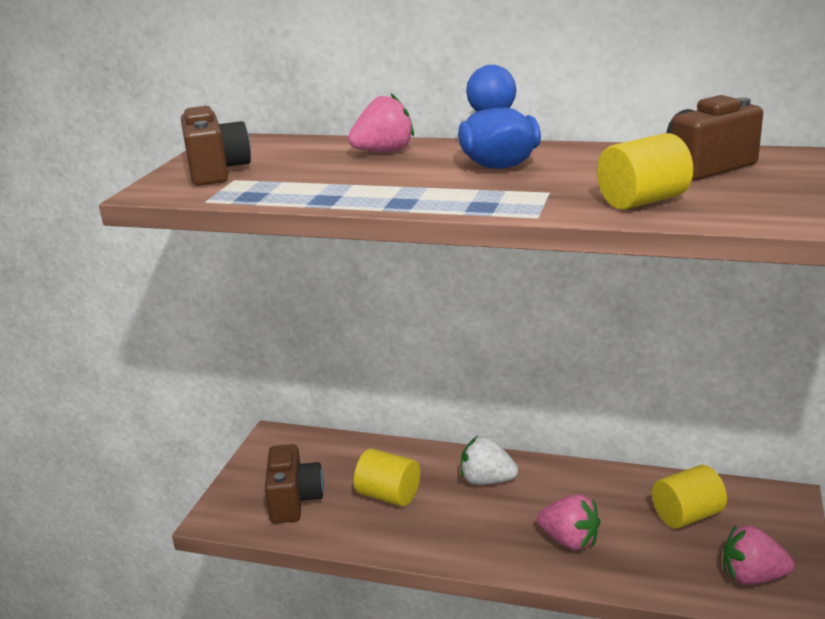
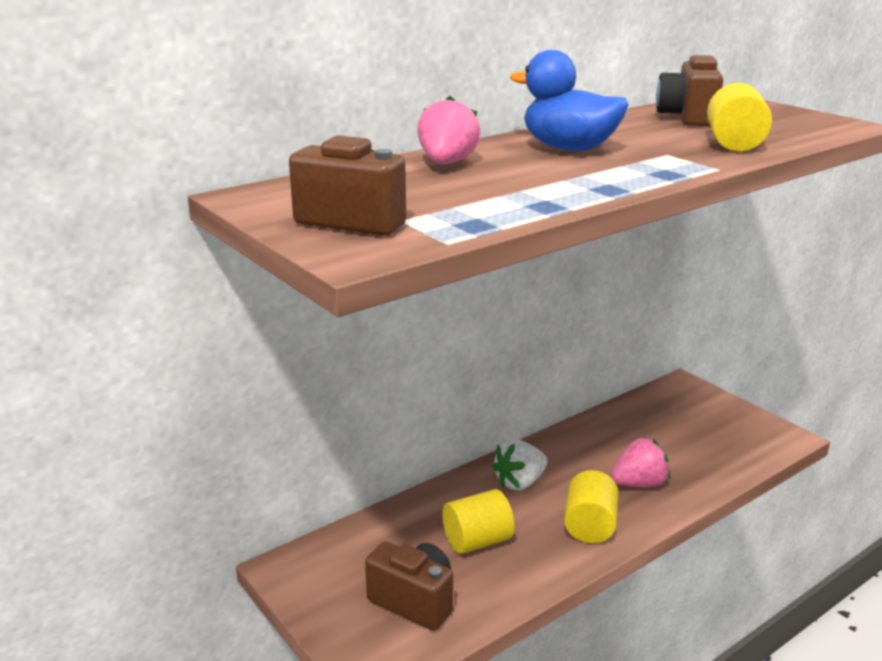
camera: 55 degrees left, 0 degrees up
yellow cylinder [652,465,727,528] -> yellow cylinder moved to [564,470,618,543]
pink strawberry [723,525,794,585] -> none

